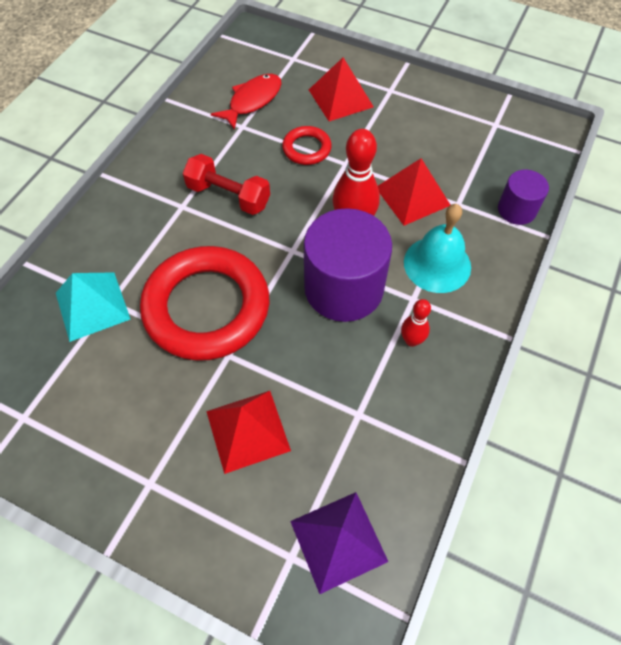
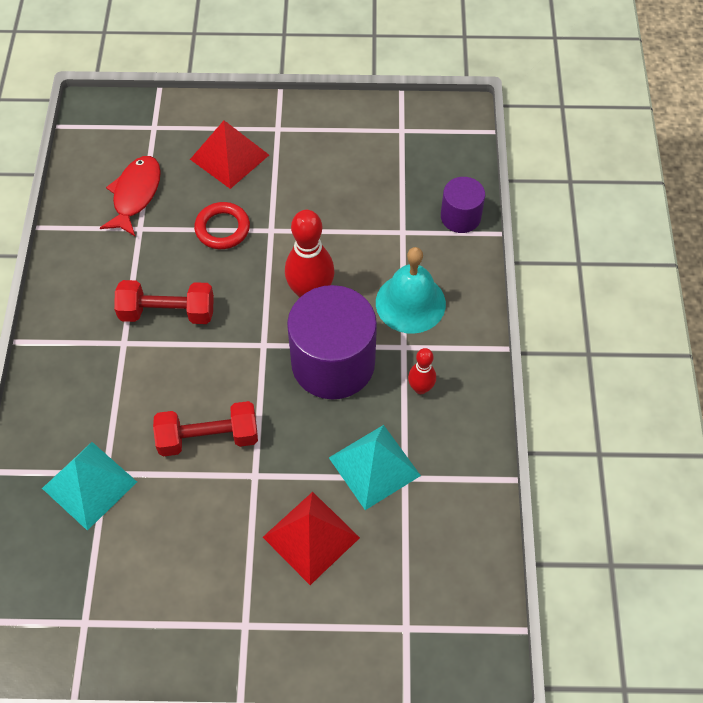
camera: 25 degrees left, 0 degrees up
red ring [140,246,269,361] -> red dumbbell [153,401,258,457]
purple pyramid [290,492,388,594] -> none
red pyramid [378,158,450,226] -> none
none -> turquoise pyramid [329,425,421,510]

